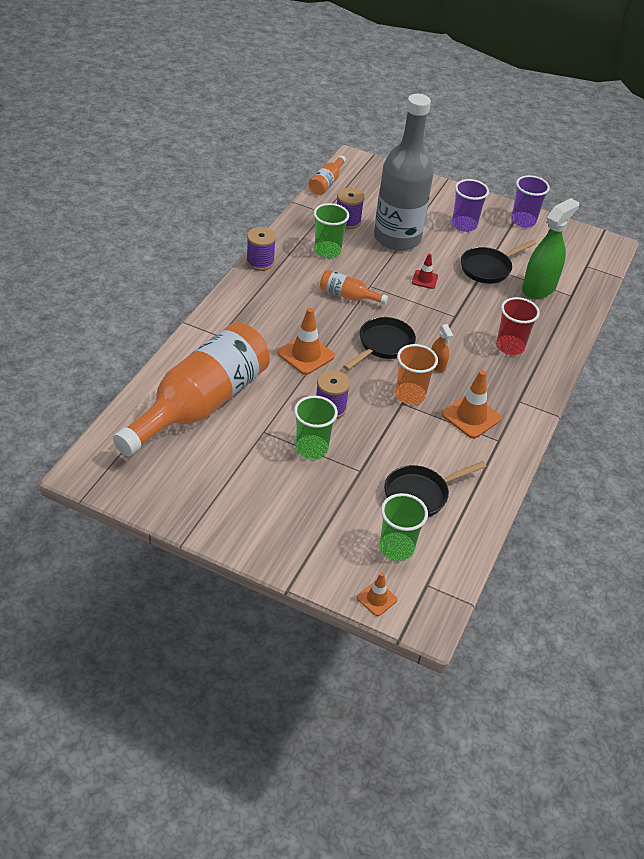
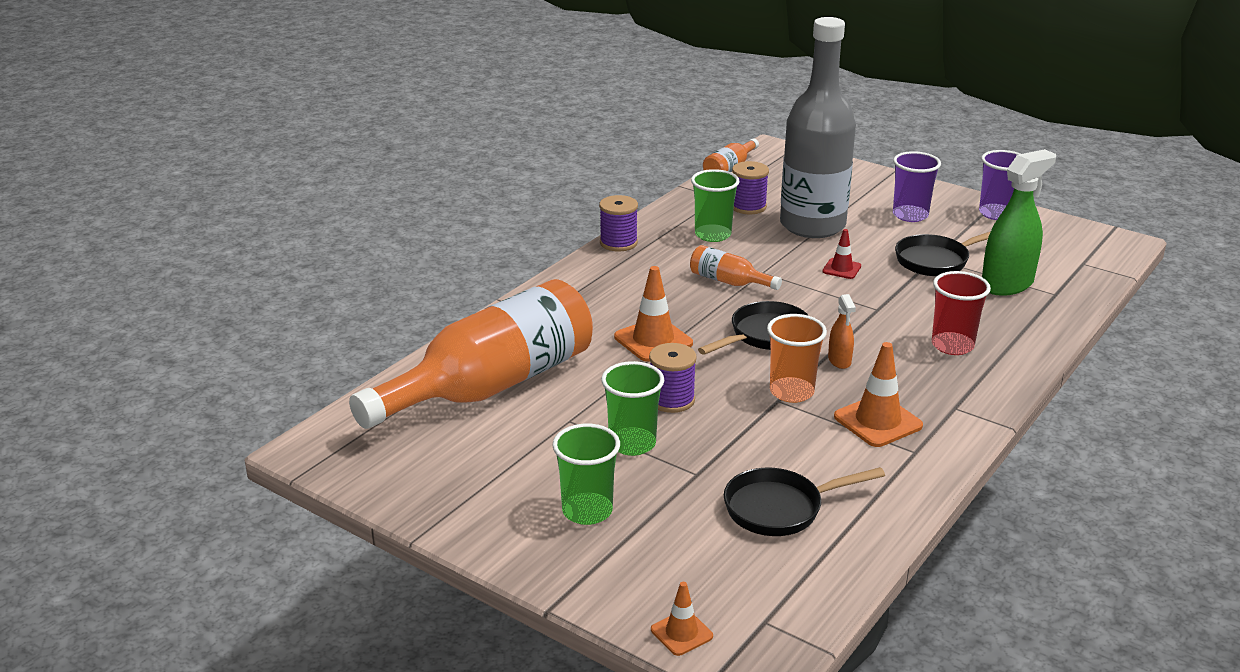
camera: 15 degrees right, 15 degrees down
green cup [380,493,428,561] -> green cup moved to [553,424,620,525]

